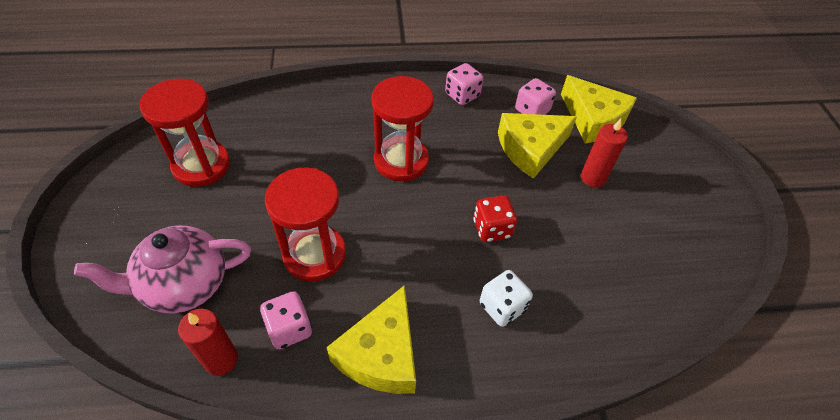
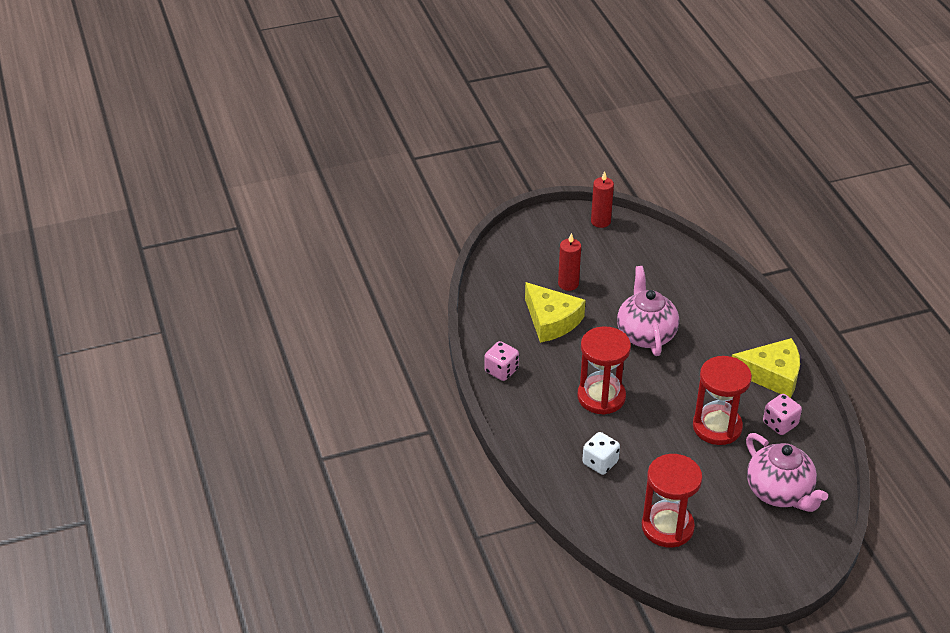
camera: 100 degrees left, 10 degrees down
red candle [178,309,238,376] -> red candle moved to [591,171,614,228]
red dice [473,195,517,242] -> pink teapot [617,266,679,356]
white dice [480,270,533,327] -> white dice moved to [582,432,620,475]
pink dice [515,78,556,115] -> none
yellow cheese [561,75,637,144] -> none

